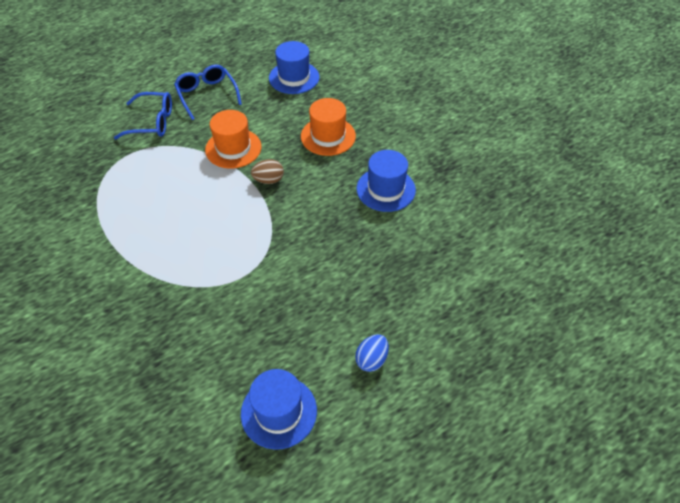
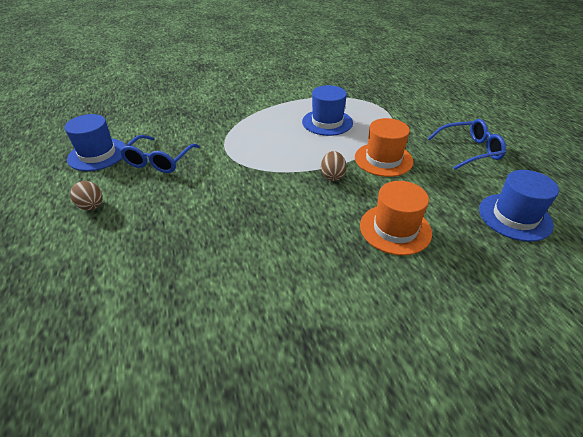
camera: 105 degrees right, 10 degrees down
blue glasses [114,92,172,139] -> blue glasses moved to [120,135,200,173]
blue egg [355,334,389,372] -> brown egg [70,181,103,210]
blue hat [357,150,416,212] -> blue hat moved to [302,85,353,136]

